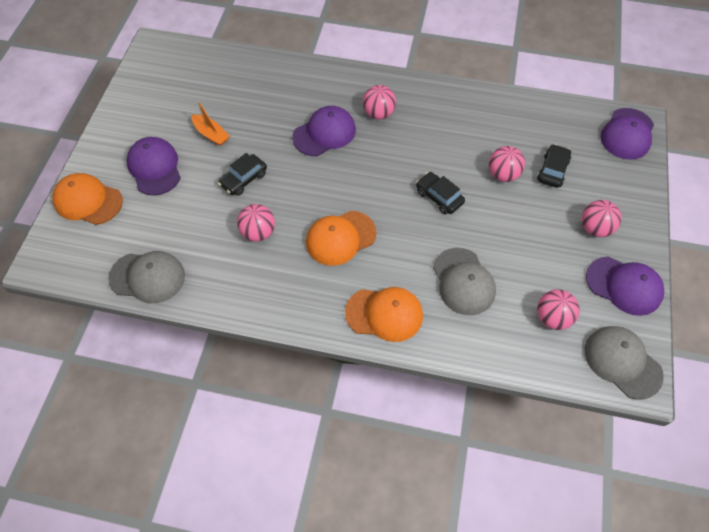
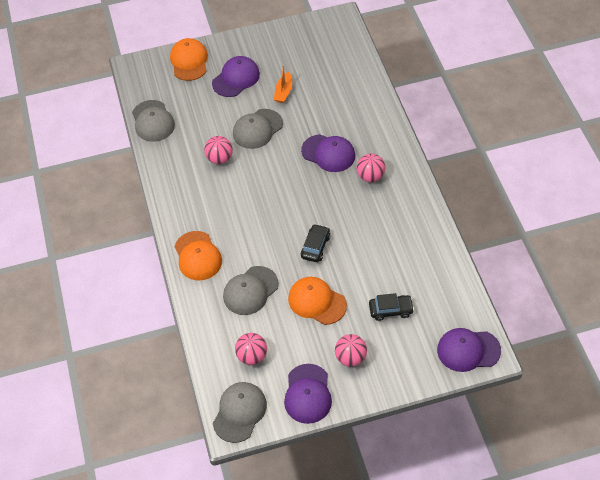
camera: 65 degrees right, 5 degrees down
black car [218,153,267,196] -> grey cap [233,109,283,149]
orange cap [306,211,376,266] -> orange cap moved to [288,277,347,325]
pink ball [489,146,525,182] -> none

